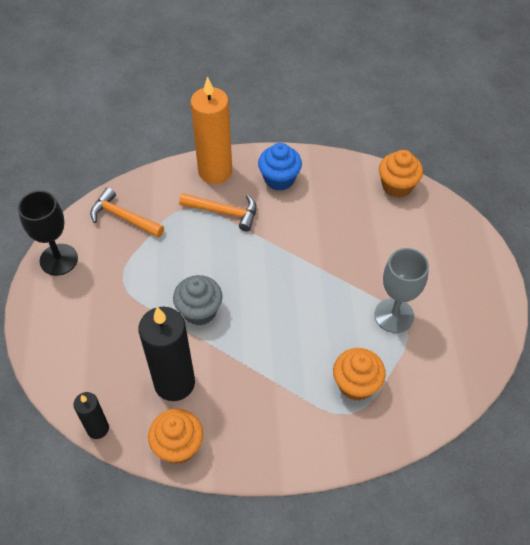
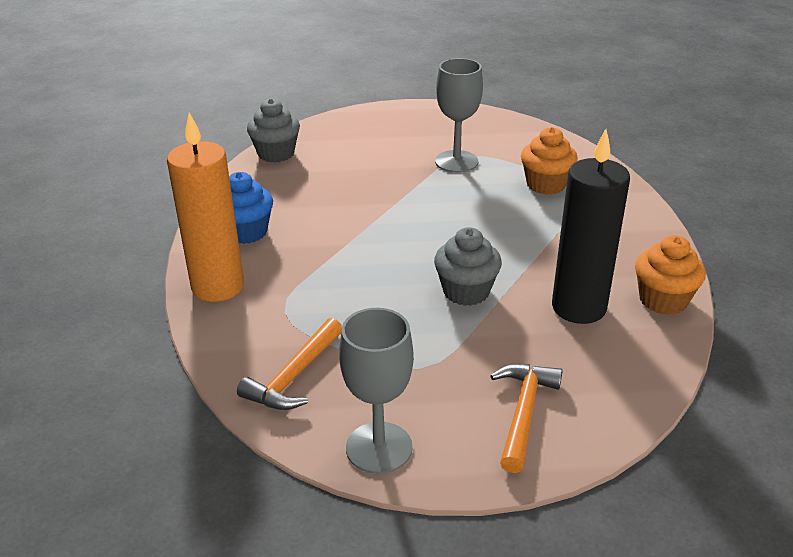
camera: 90 degrees left, 20 degrees down
black goblet [18,190,78,276] -> grey goblet [339,308,414,474]
black candle [73,392,109,439] -> none
orange hammer [179,193,257,231] -> orange hammer moved to [490,364,563,473]
orange cupcake [379,150,423,198] -> grey cupcake [247,98,300,162]

